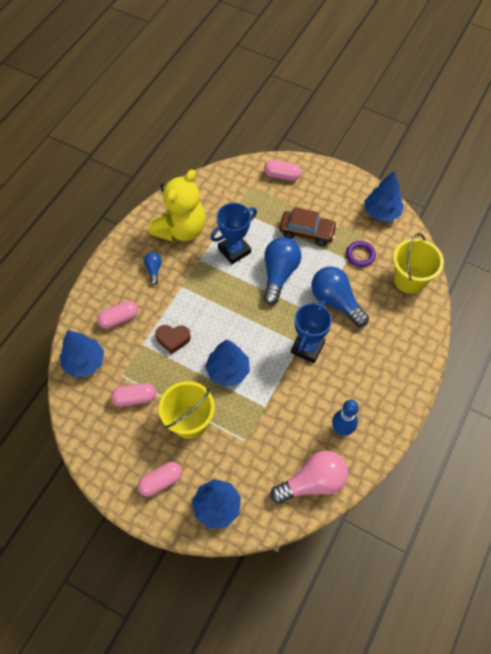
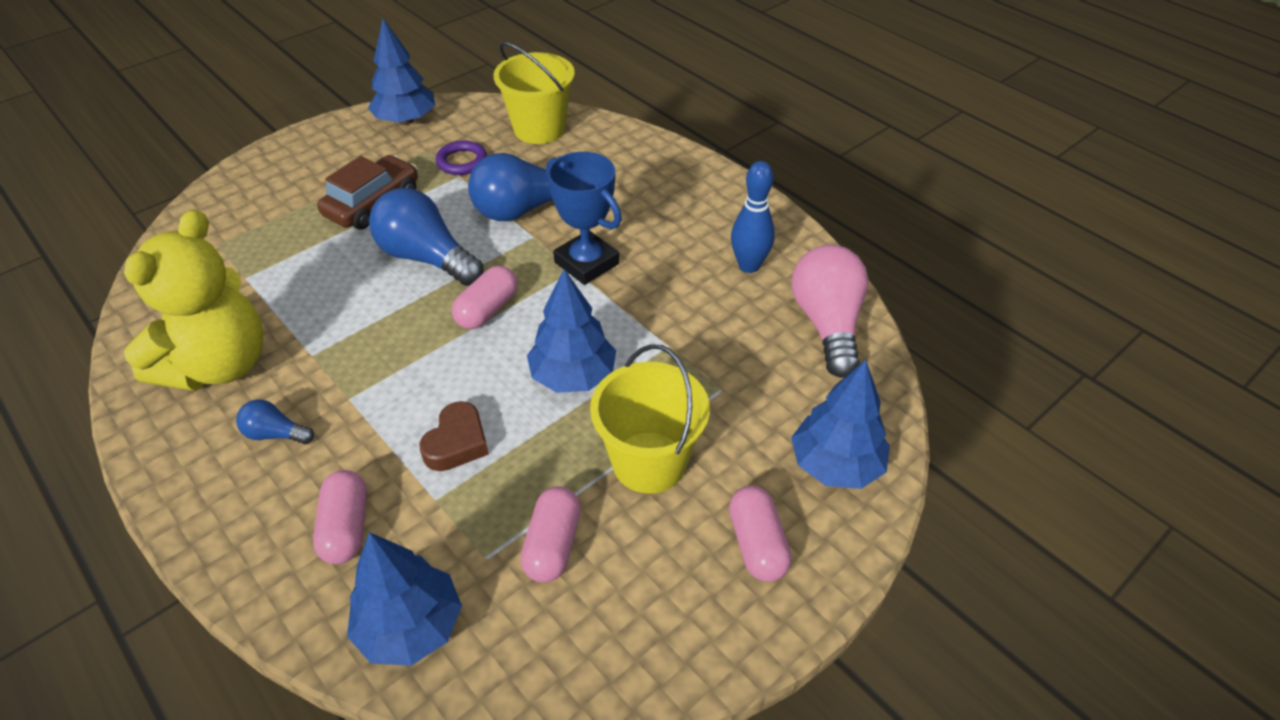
camera: 70 degrees left, 15 degrees down
yellow teddy bear [149,170,206,242] -> yellow teddy bear turned 60 degrees clockwise [124,210,263,391]
blue trophy [210,203,257,264] -> none
pink capsule [264,160,301,181] -> pink capsule moved to [452,266,518,329]

